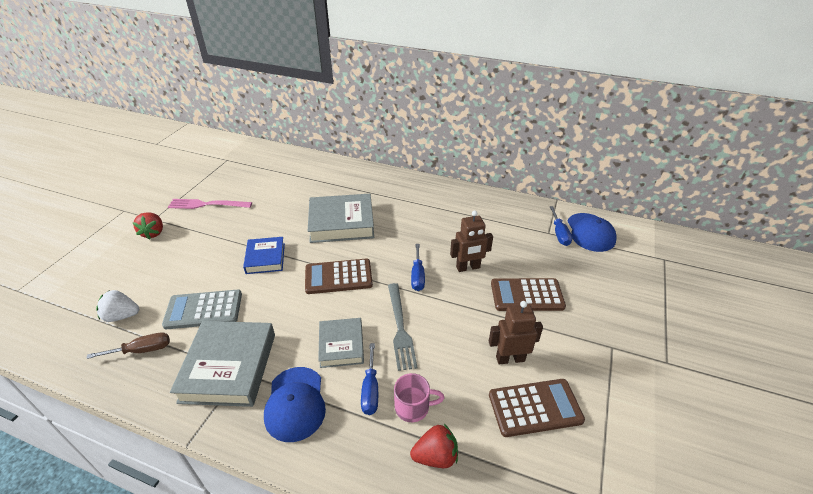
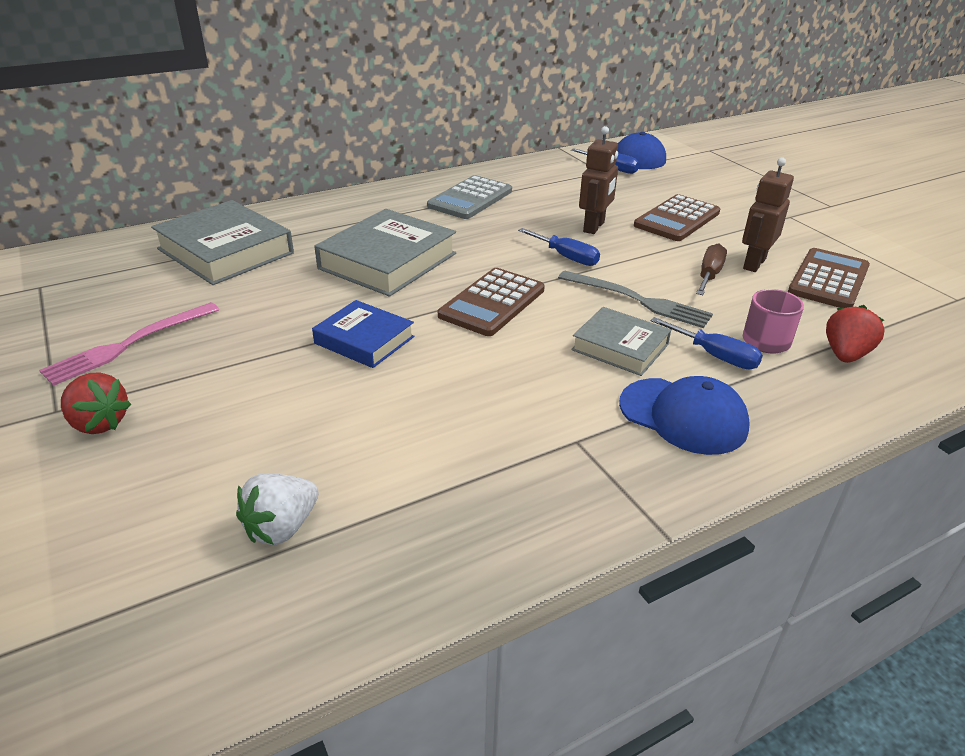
camera: 50 degrees left, 5 degrees down
brown screwdriver [86,332,170,359] -> brown screwdriver moved to [696,244,727,295]
grey calculator [162,290,242,329] -> grey calculator moved to [427,175,512,219]
grey book [170,321,275,407] -> grey book moved to [151,200,294,285]

